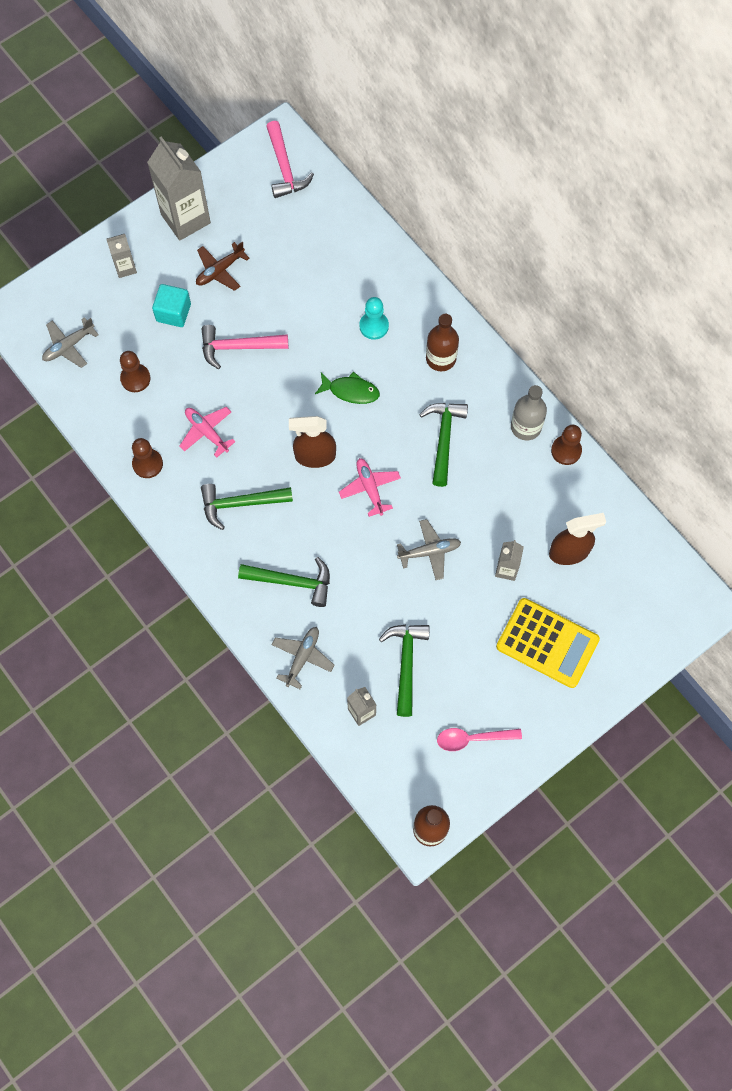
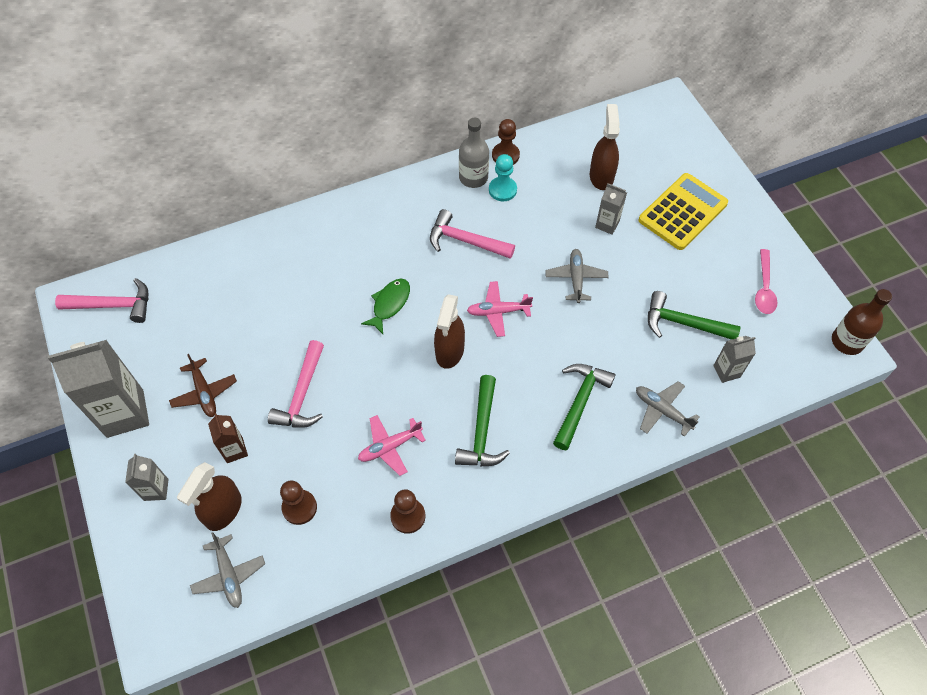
camera: 75 degrees left, 10 degrees down
turquoise cube [152,284,191,327] -> brown carton [208,413,248,463]
turquoise pawn [359,297,389,340] -> turquoise pawn moved to [489,154,517,201]
green hammer [419,403,468,487] -> pink hammer [430,209,515,259]
brown bottle [426,314,459,371] -> none
none -> brown spray bottle [177,462,242,531]

